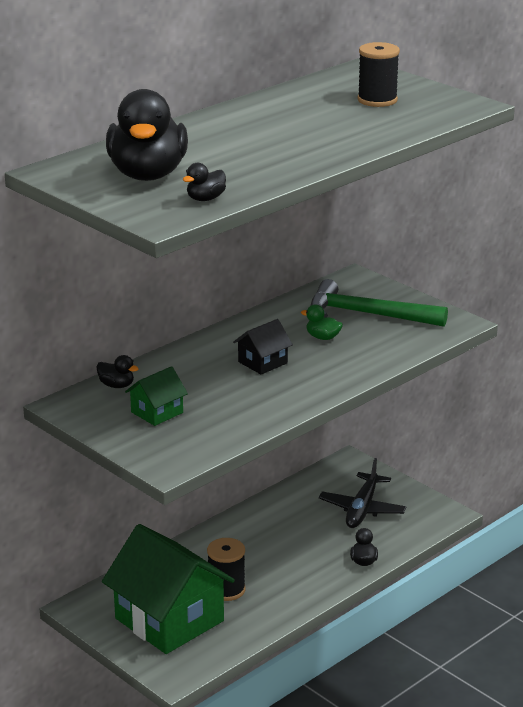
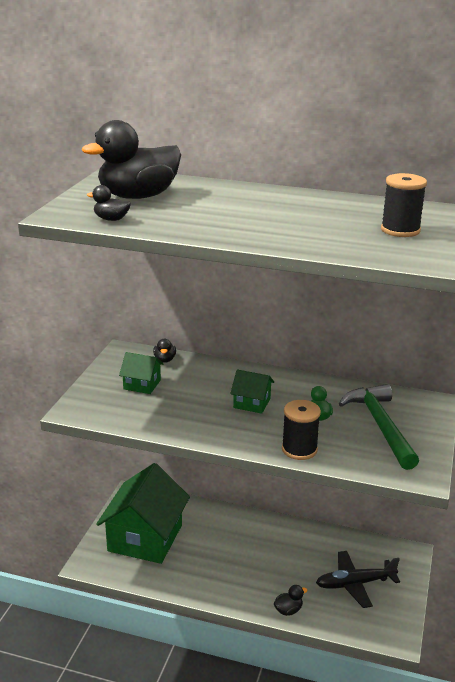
camera: 60 degrees right, 0 degrees up
black spool [207,538,246,601] -> black spool moved to [282,400,321,460]
black house [233,319,293,375] -> green house [230,369,274,414]

